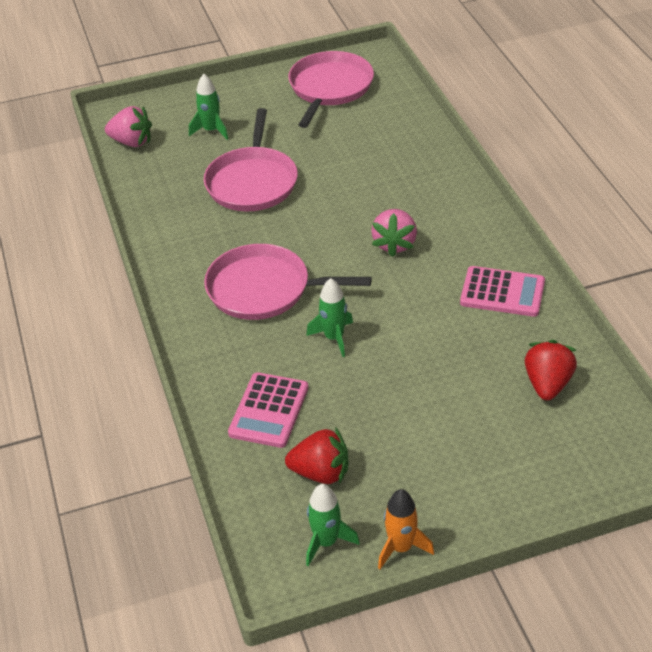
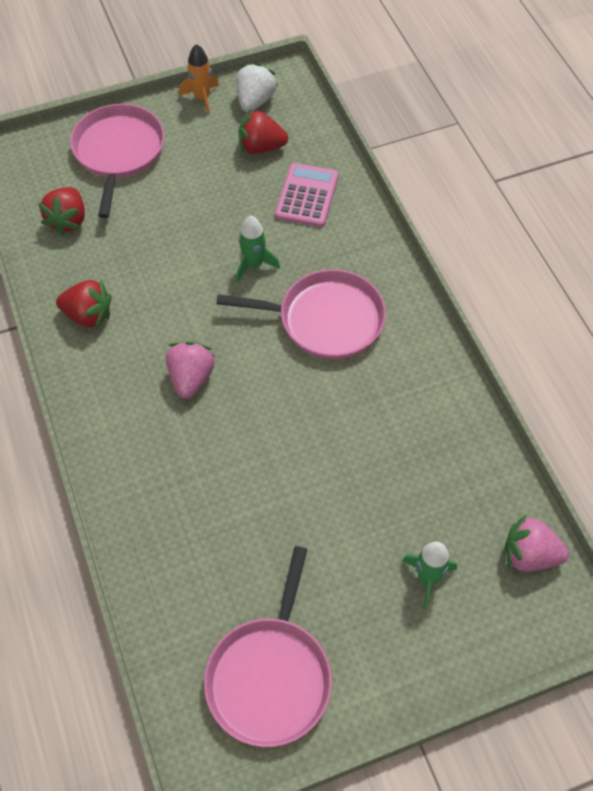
camera: 175 degrees right, 15 degrees up
pink pan [204,108,298,212] -> pink pan moved to [70,104,164,218]
green rocket [306,484,360,566] -> white strawberry [236,63,278,112]
pink calculator [460,266,545,317] -> red strawberry [56,280,112,329]

